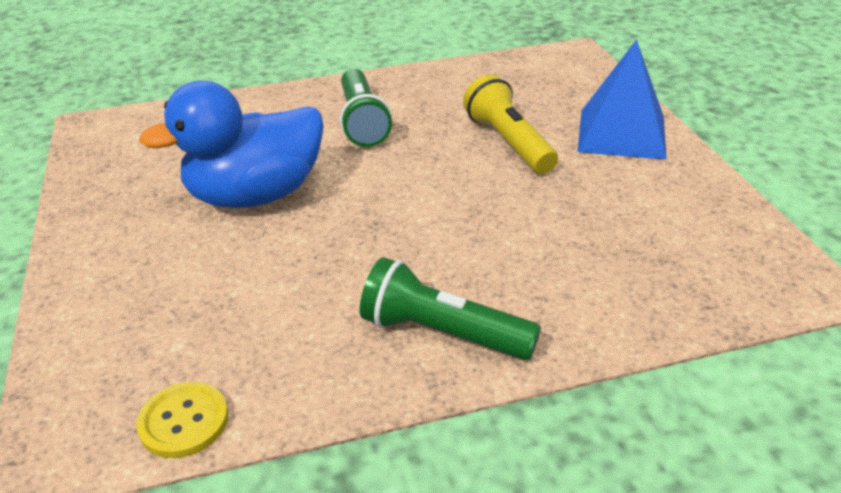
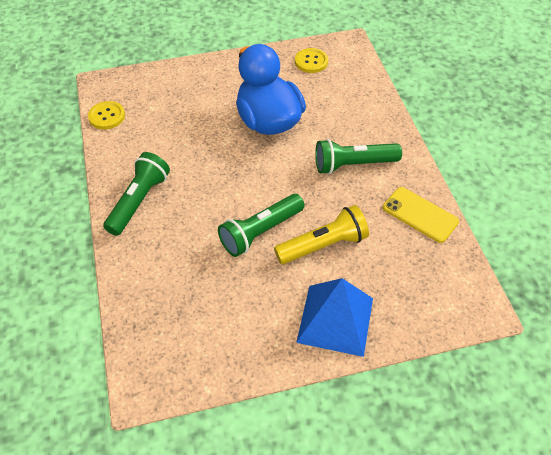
camera: 90 degrees right, 15 degrees up
none -> green flashlight [218,194,305,257]
none -> yellow button [295,48,328,73]
none -> yellow phone [383,187,459,243]

